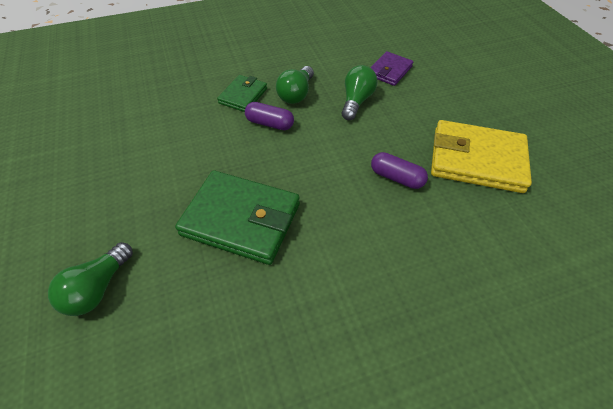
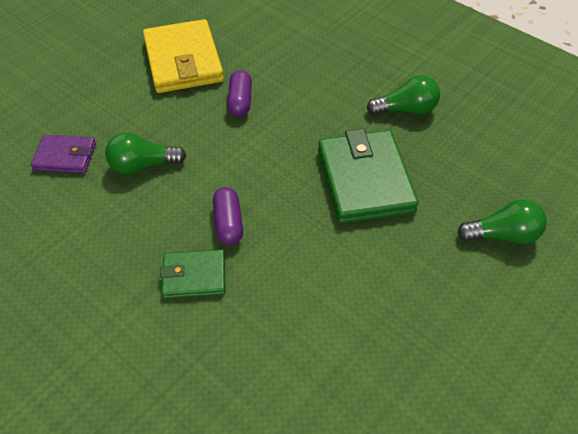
camera: 120 degrees left, 0 degrees up
green light bulb [276,66,314,104] -> green light bulb moved to [367,75,440,115]

